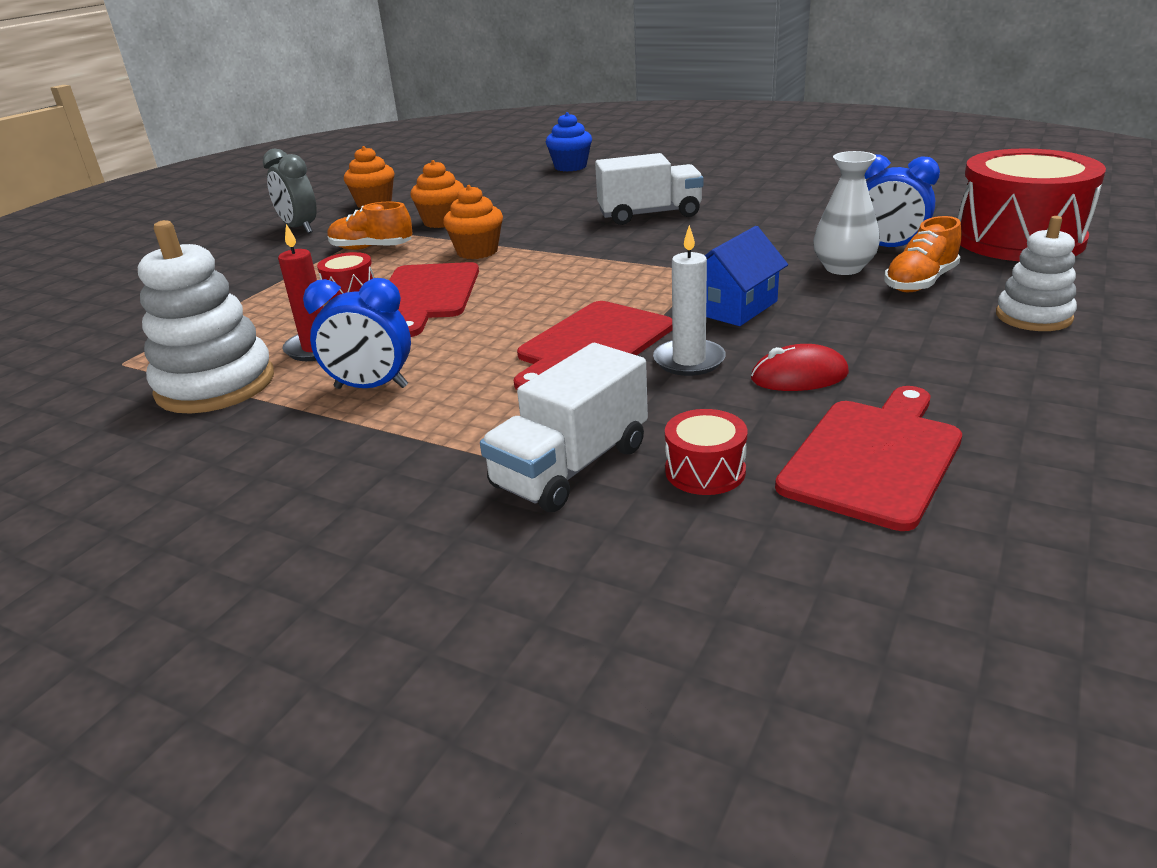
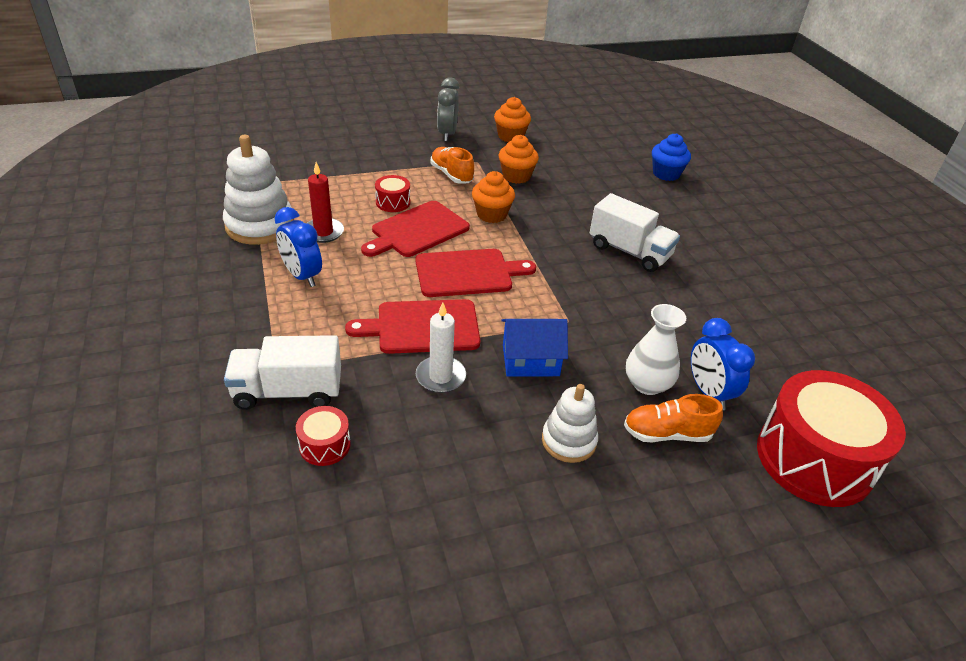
camera: 40 degrees right, 10 degrees up
red mouse [751,344,849,391] -> none
red cutting board [775,386,962,531] -> red cutting board moved to [415,249,536,297]
white stacking toy [996,216,1077,331] -> white stacking toy moved to [542,384,598,463]

